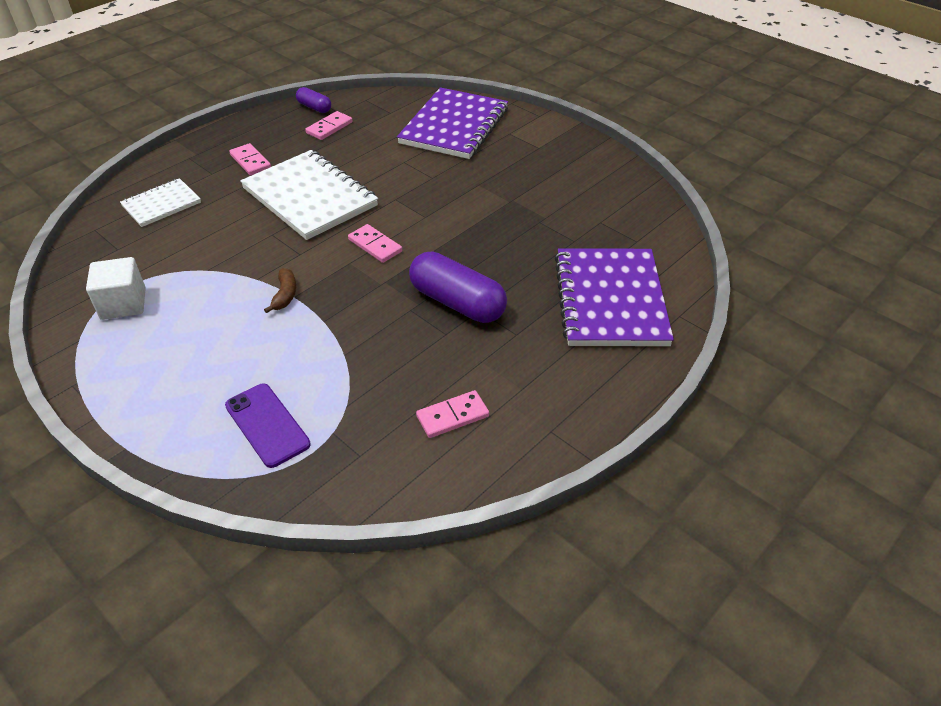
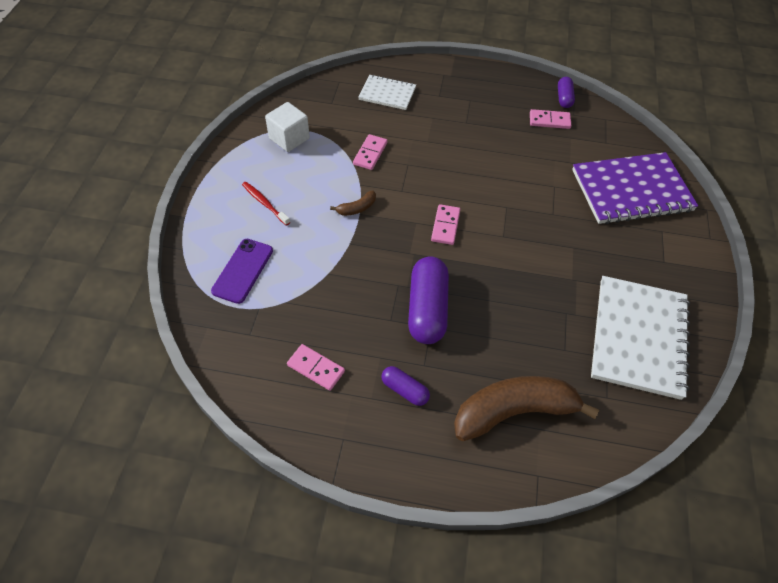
camera: 55 degrees right, 10 degrees up
pink domino [229,143,271,176] -> pink domino moved to [353,134,387,170]
white notebook [240,150,378,240] -> white notebook moved to [591,276,690,400]
purple notebook [555,248,674,346] -> brown banana [454,376,599,441]
none -> red toothbrush [242,182,290,226]
none -> purple capsule [381,366,430,406]

